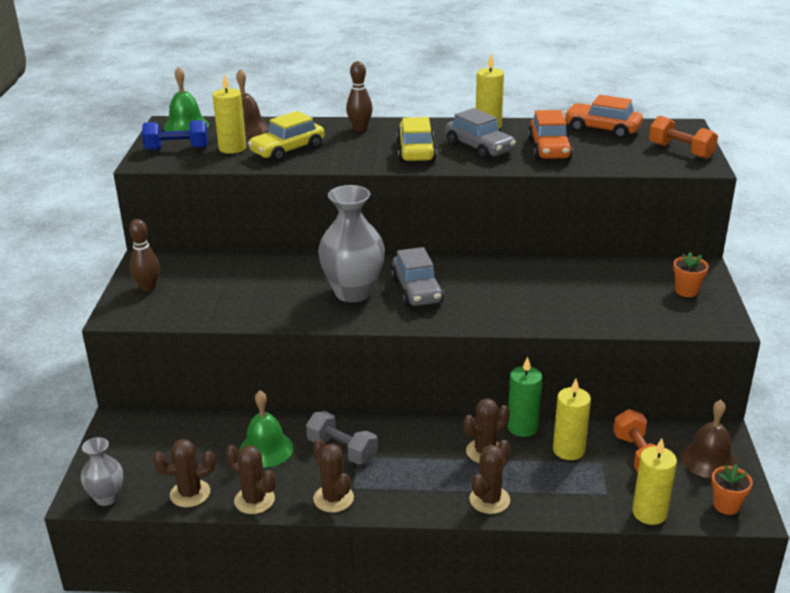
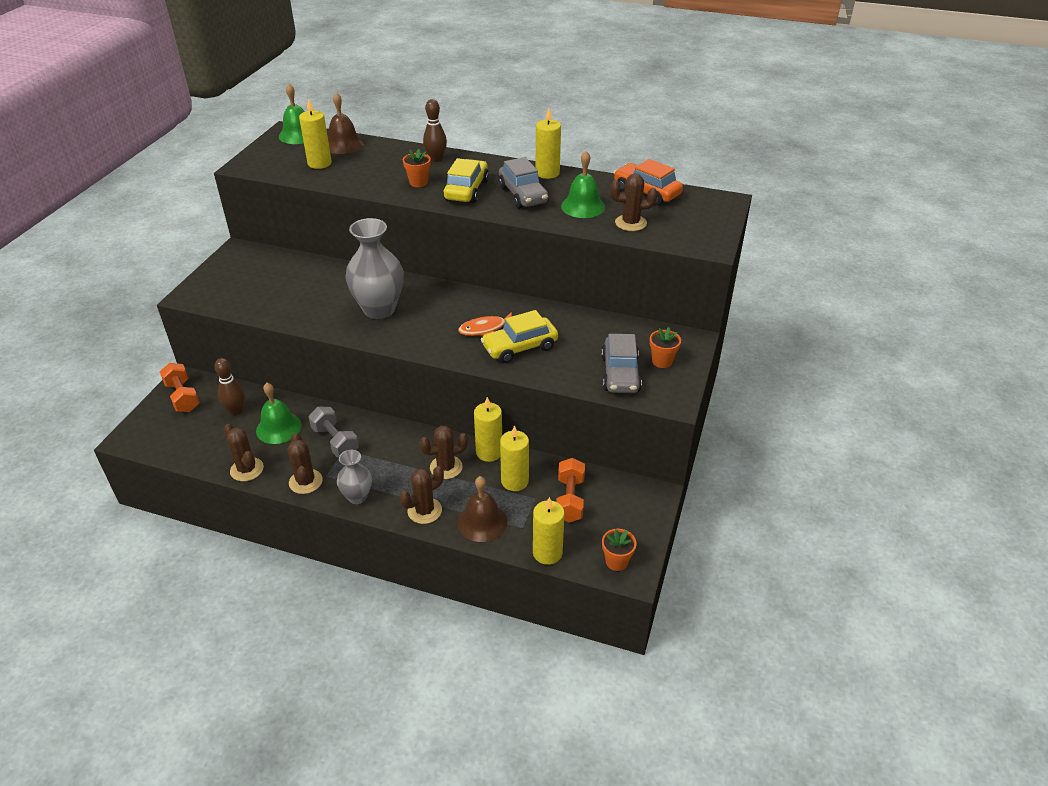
camera: 15 degrees right, 10 degrees up
grey vase [81,437,123,506] -> grey vase moved to [337,450,372,504]
brown bowling pin [129,219,160,292] -> brown bowling pin moved to [214,358,245,415]
blue dumbbell [142,120,208,150] -> none
brown cactus [153,439,216,507] -> brown cactus moved to [610,174,658,231]
yellow car [248,111,325,162] -> yellow car moved to [481,310,558,363]
grey car [391,247,444,307] -> grey car moved to [601,334,642,393]
green candle [507,356,542,437] -> yellow candle [474,397,502,462]
orange car [528,110,573,160] -> green bell [561,151,605,218]
orange dumbbell [649,116,718,159] -> orange dumbbell moved to [160,363,200,412]
brown bell [680,400,738,479] -> brown bell moved to [458,476,507,542]
none -> orange flower pot [403,149,431,187]
none -> orange fish [458,312,512,336]

